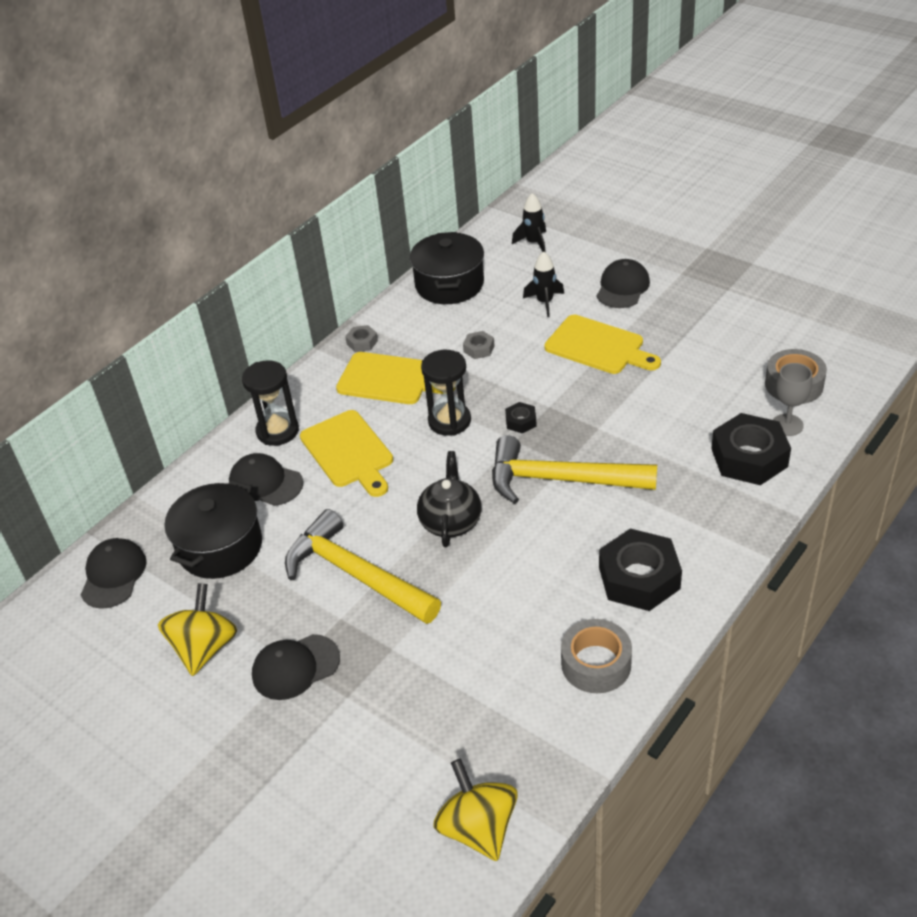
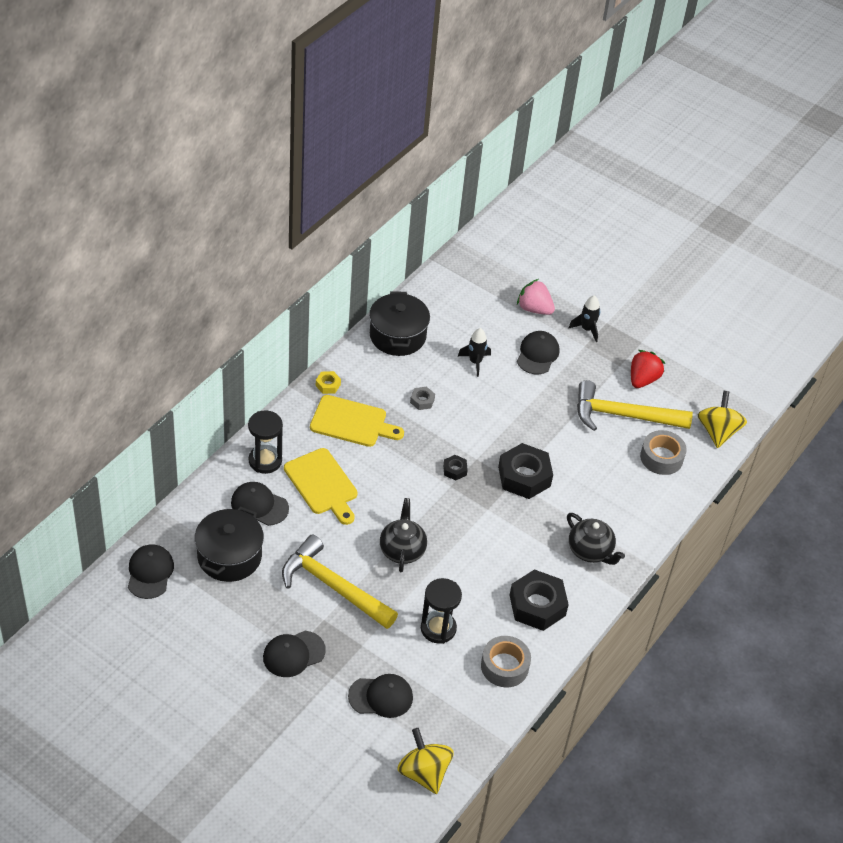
camera: 10 degrees left, 5 degrees up
yellow spinning top [158,583,237,676] -> yellow spinning top moved to [698,391,747,448]
grey nut [345,325,378,352] -> yellow nut [316,371,341,394]
black hourglass [421,350,471,436] -> black hourglass moved to [421,578,462,644]
yellow hammer [492,435,657,504] -> yellow hammer moved to [577,380,693,431]
black rocket [512,193,546,253] -> black rocket moved to [569,295,601,342]
yellow cutting board [544,315,661,374] -> none
black nut [711,413,791,485] -> black nut moved to [498,443,553,499]
grey goblet [773,363,812,436] -> none
none -> black cap [348,674,413,718]
none -> pink strawberry [517,279,555,315]
none -> black teapot [567,513,625,565]
none -> red strawberry [631,350,665,388]

